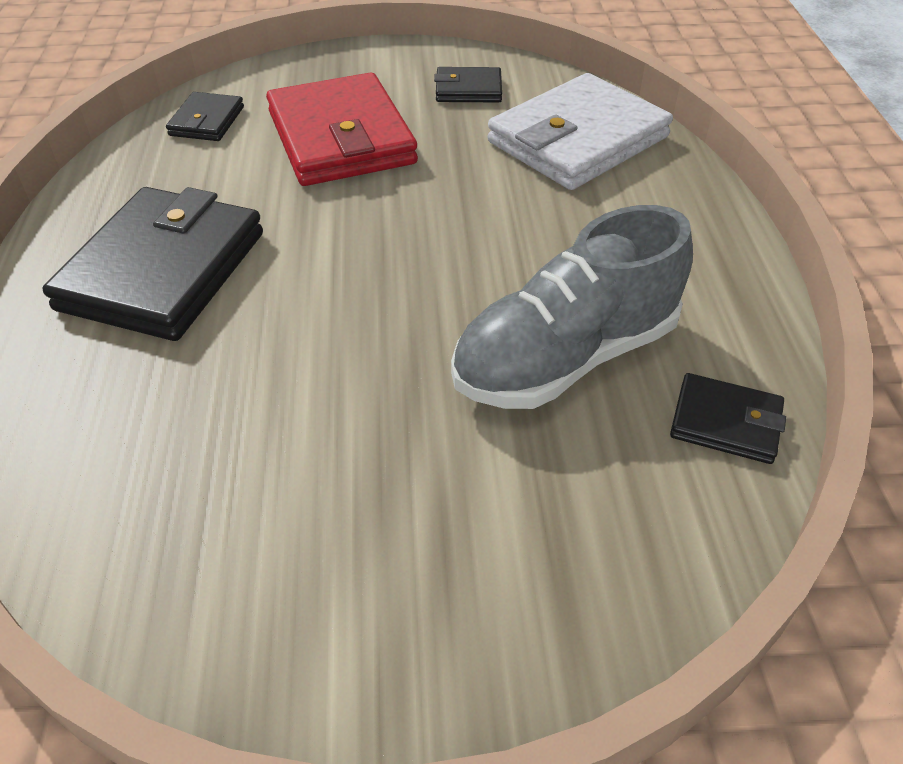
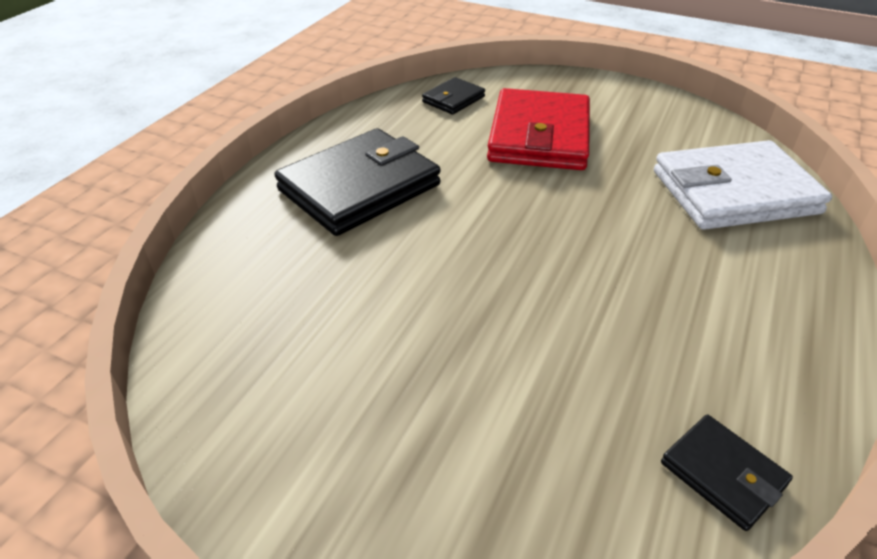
camera: 30 degrees right, 5 degrees down
black wallet [434,67,502,102] -> none
grey shoe [451,205,693,409] -> none

